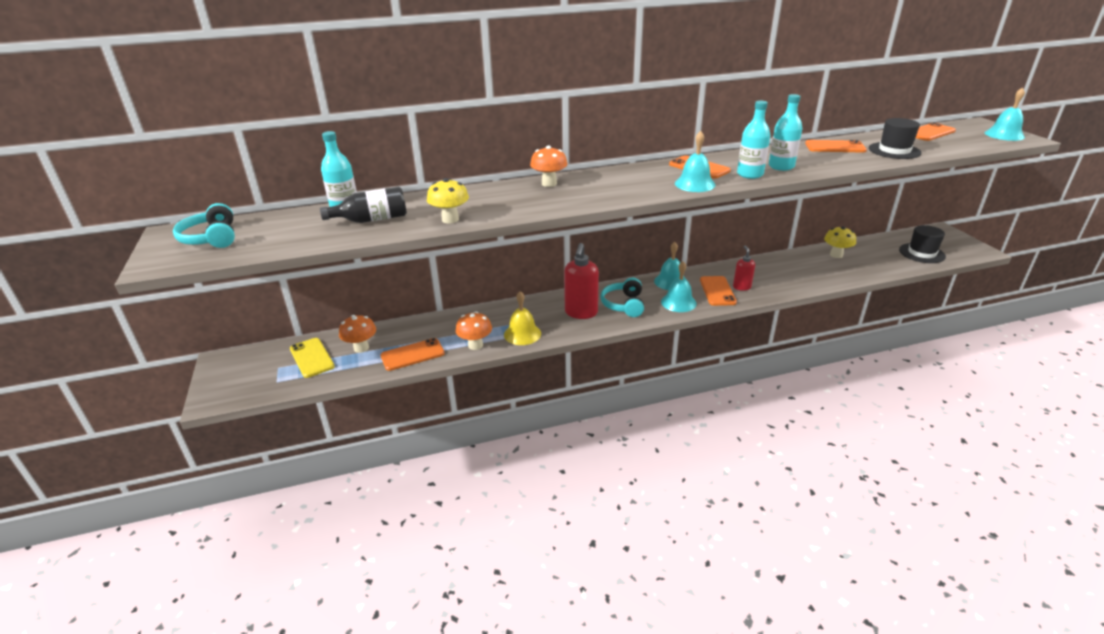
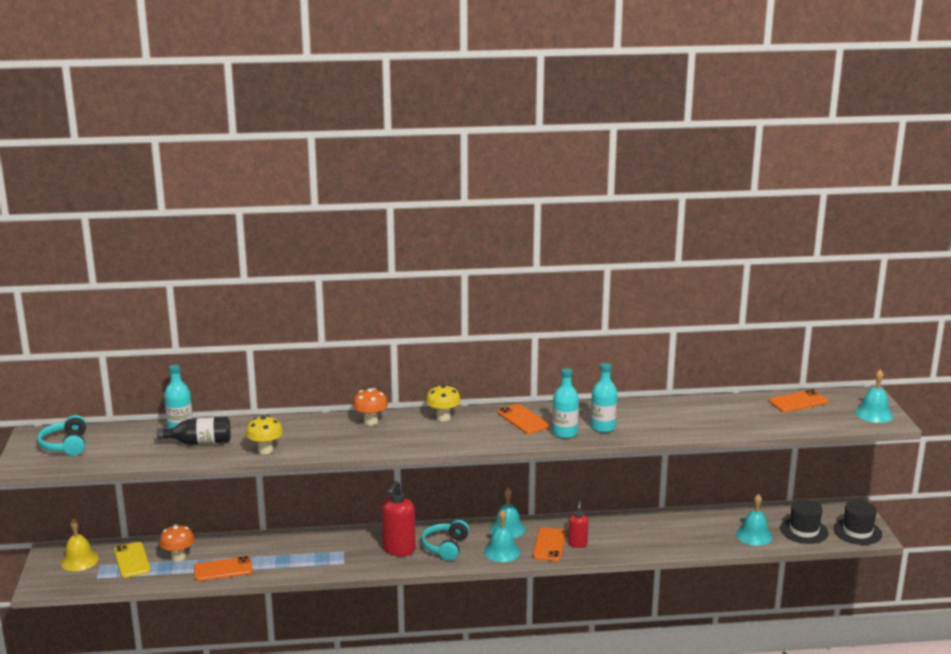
camera: 10 degrees right, 10 degrees down
orange mushroom [456,311,492,350] -> none
yellow bell [504,291,541,345] -> yellow bell moved to [60,518,99,571]
turquoise bell [675,131,716,192] -> turquoise bell moved to [736,494,773,546]
orange phone [805,140,867,153] -> none
yellow mushroom [824,226,856,258] -> yellow mushroom moved to [426,385,461,421]
black hat [869,118,922,159] -> black hat moved to [833,500,882,545]

